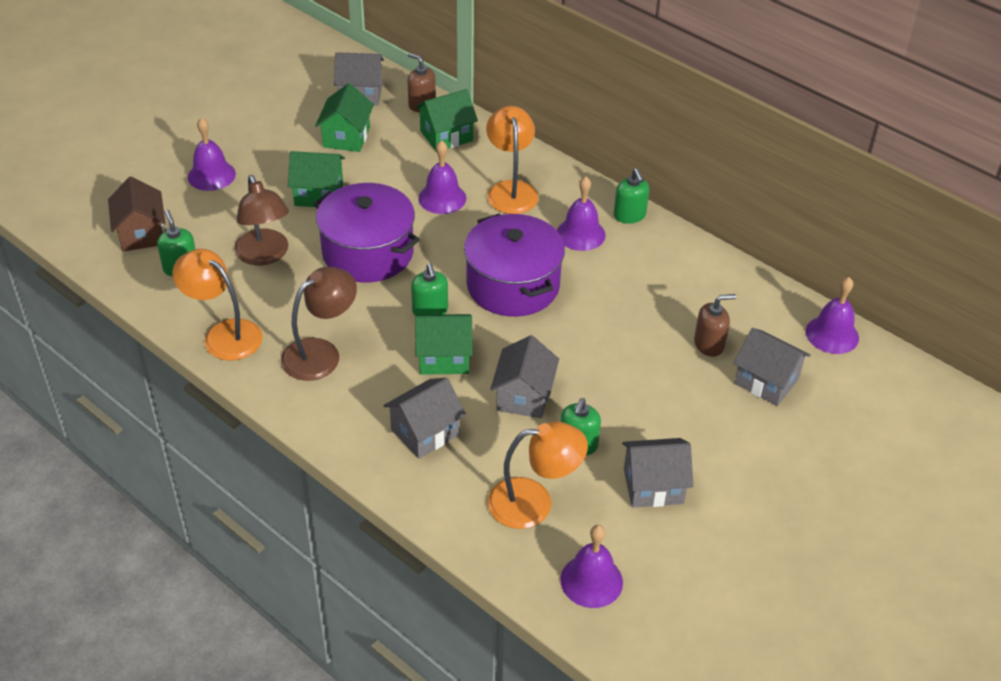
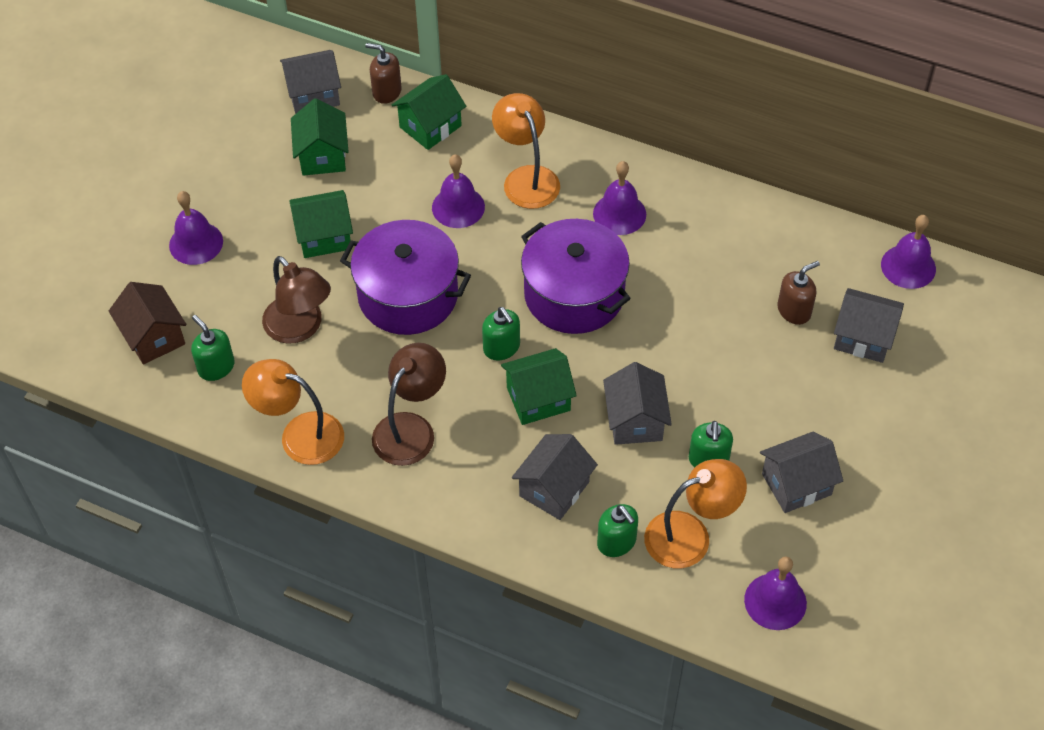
camera: 15 degrees left, 10 degrees up
green soap dispenser [614,168,649,224] -> green soap dispenser moved to [597,504,638,557]

